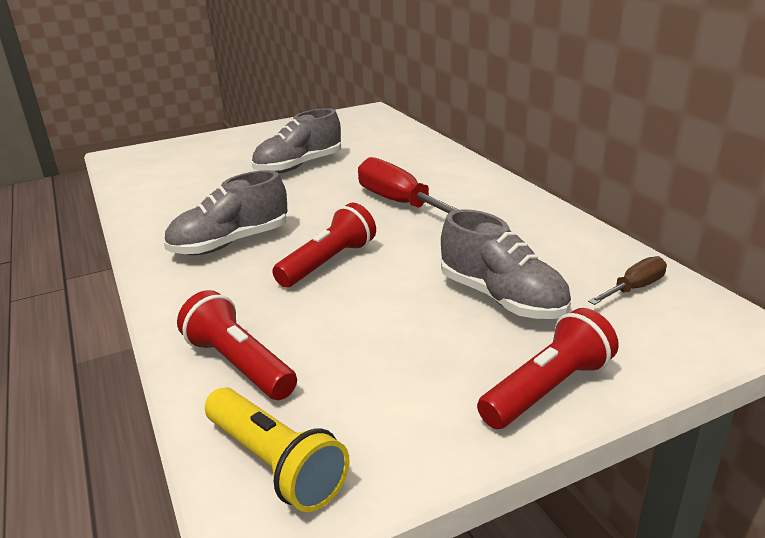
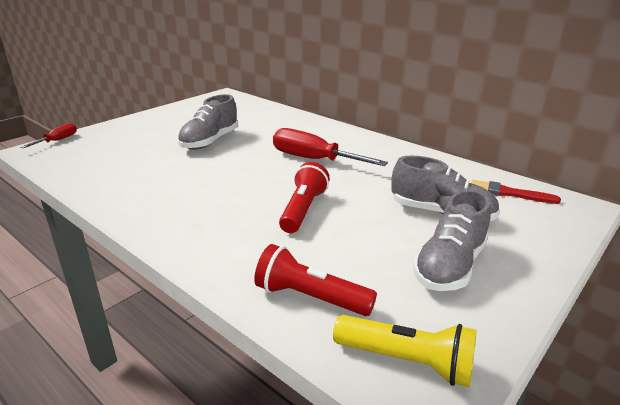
camera: 25 degrees left, 0 degrees up
grey shoe [164,170,287,255] -> grey shoe moved to [413,189,491,291]
red flashlight [477,308,619,429] -> none
brown screwdriver [588,256,667,305] -> red brush [471,180,561,204]
none -> red screwdriver [20,123,77,148]

